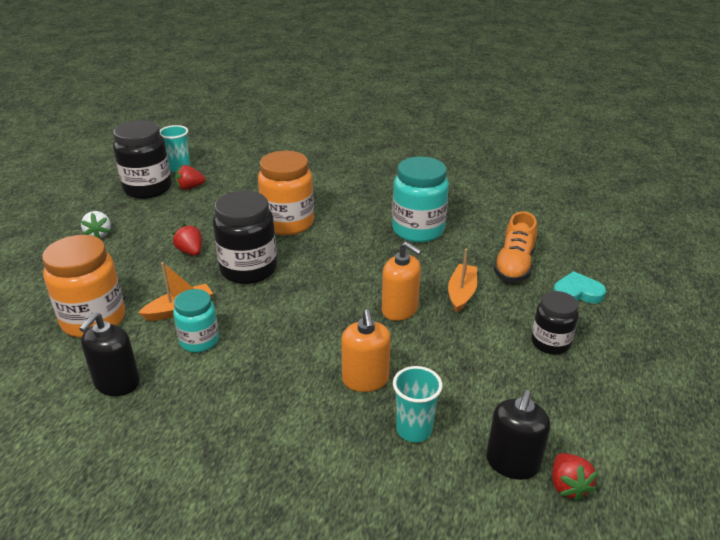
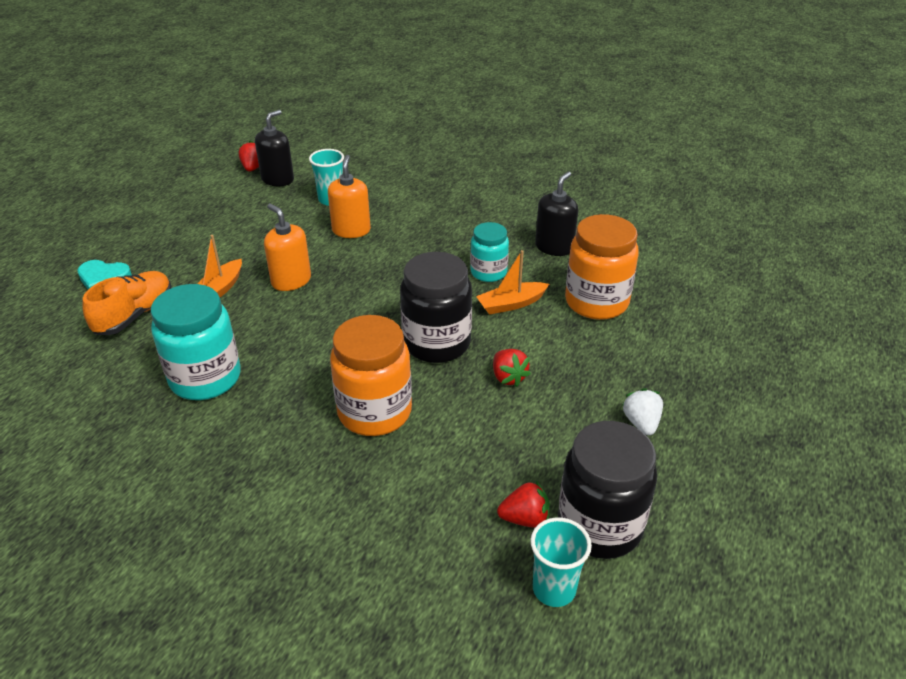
camera: 170 degrees left, 5 degrees up
black jar [531,291,579,355] -> none

